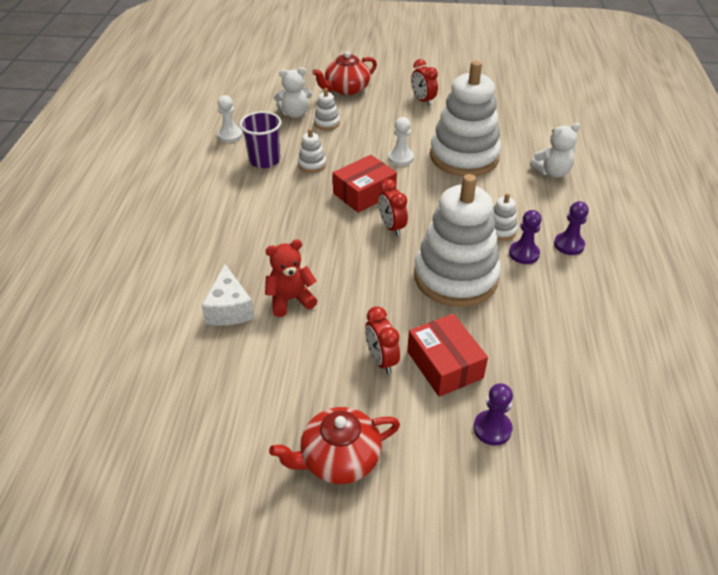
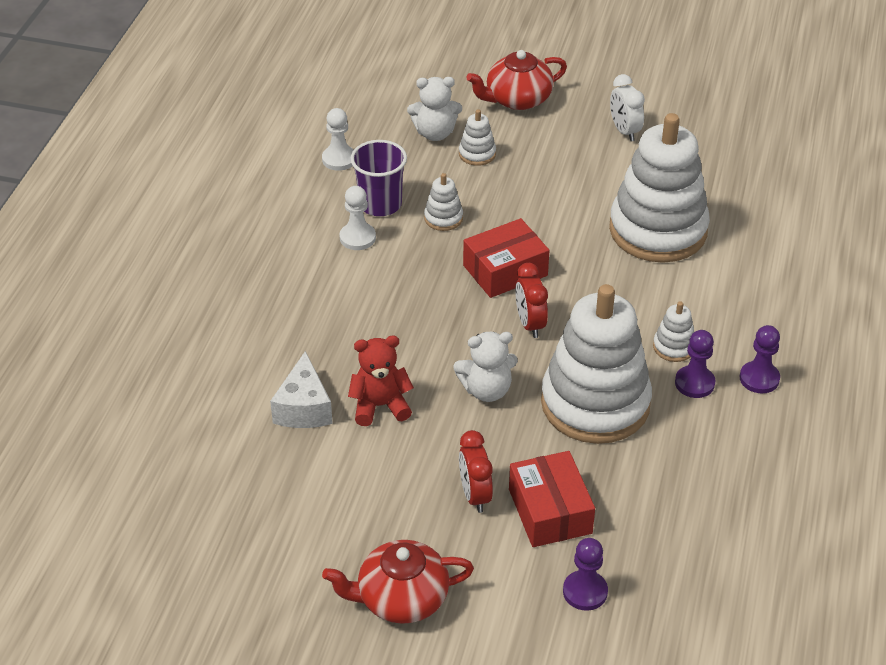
camera: 10 degrees right, 0 degrees up
white pawn [388,117,414,166] -> white pawn moved to [340,186,376,250]
red clock [411,59,438,106] -> white clock [610,74,645,141]
white teddy bear [530,123,580,178] -> white teddy bear moved to [453,332,518,402]

